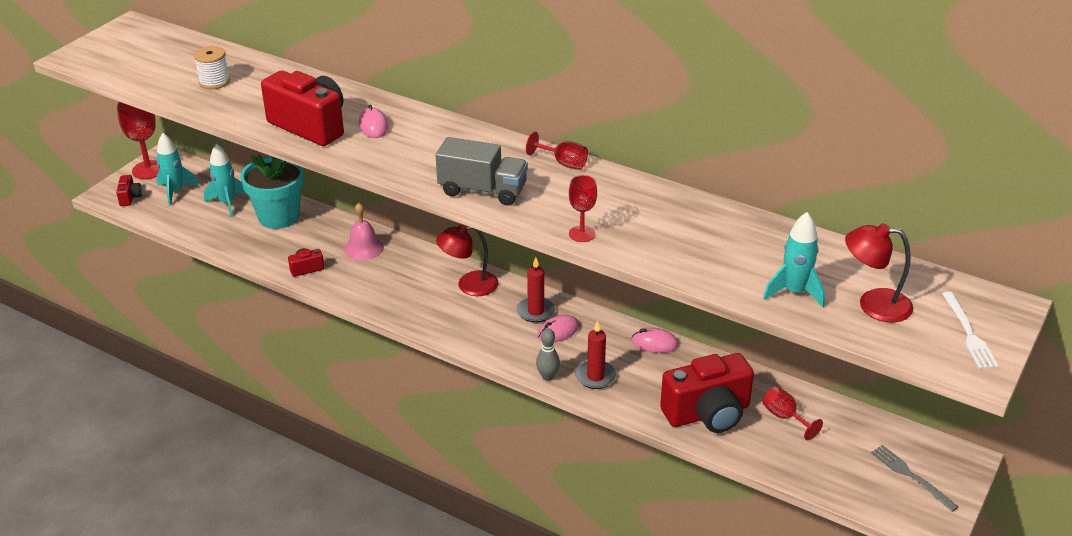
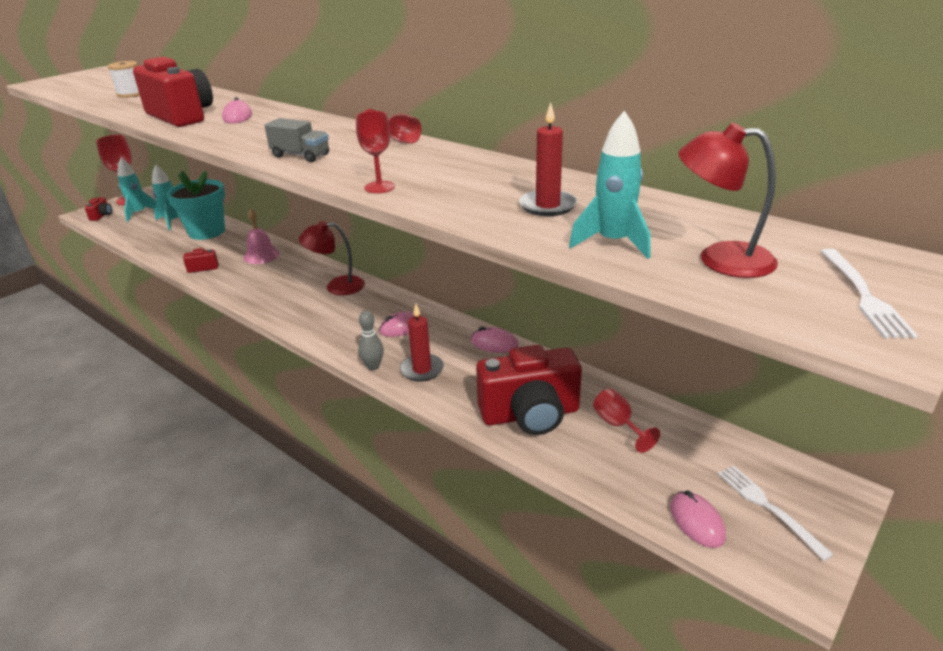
camera: 10 degrees right, 5 degrees down
grey truck [436,137,528,205] -> grey truck [264,118,329,162], size x0.65
red candle [517,257,556,323] -> red candle moved to [519,102,577,216]
grey fork [871,445,958,512] -> white fork [718,466,834,561]
none -> pink mouse [670,490,726,548]

